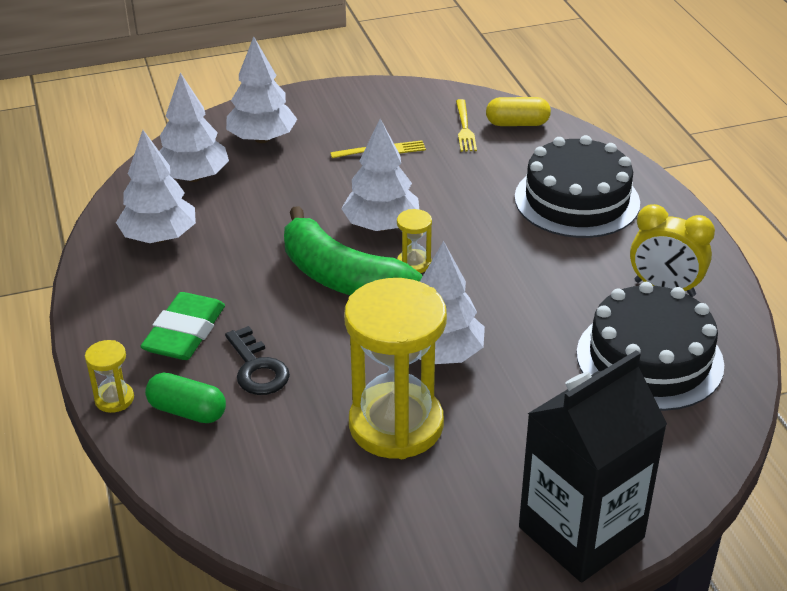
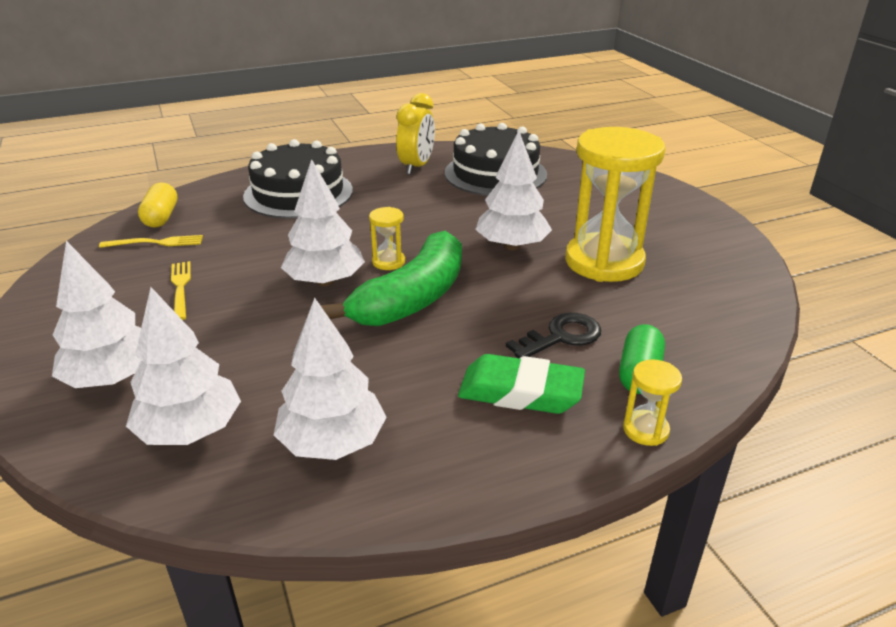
camera: 95 degrees left, 5 degrees down
black carton [519,350,667,582] -> none

